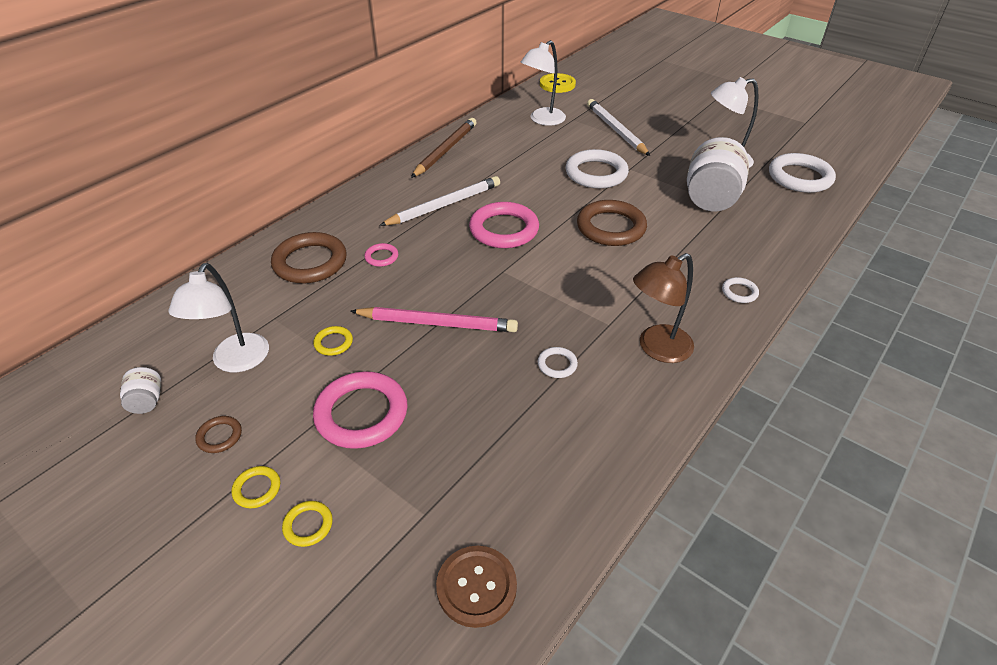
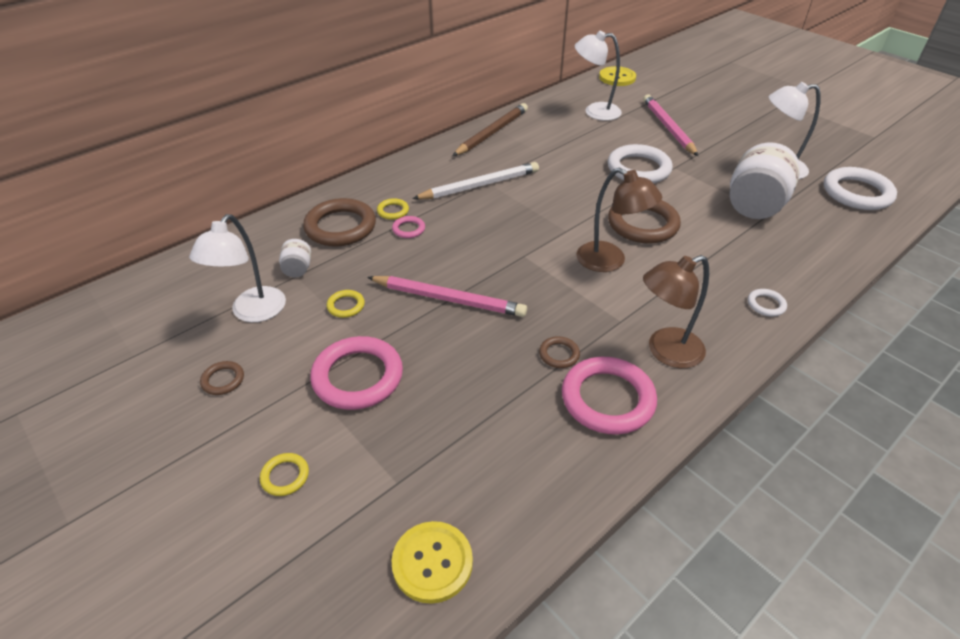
camera: 10 degrees right, 0 degrees up
white jar [120,367,161,414] -> white jar moved to [279,239,311,277]
yellow ring [231,466,280,508] -> yellow ring moved to [377,198,409,220]
brown button [436,546,517,628] -> yellow button [392,521,473,604]
pink ring [469,202,539,248] -> pink ring moved to [562,357,657,435]
white lamp [521,40,566,126] -> white lamp turned 45 degrees clockwise [575,31,622,121]
white ring [538,347,578,378] -> brown ring [539,336,580,368]
white pencil [587,99,650,156] -> pink pencil [643,94,698,156]
none -> brown lamp [577,168,662,272]

